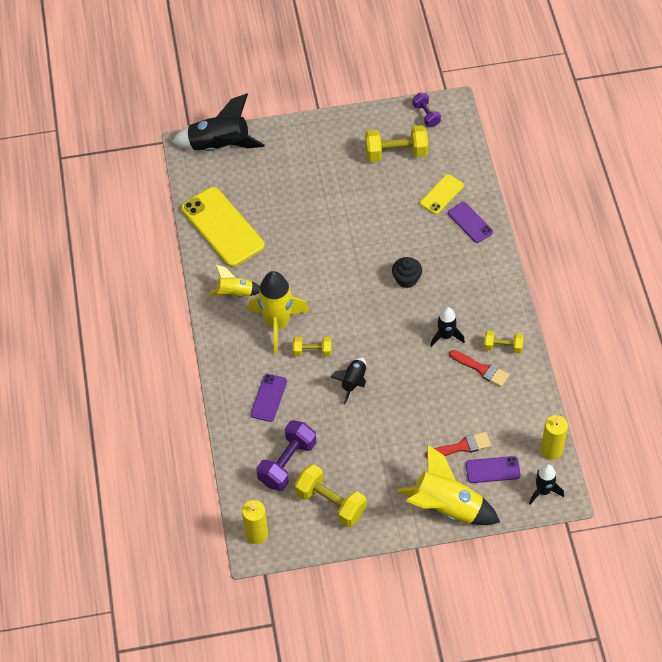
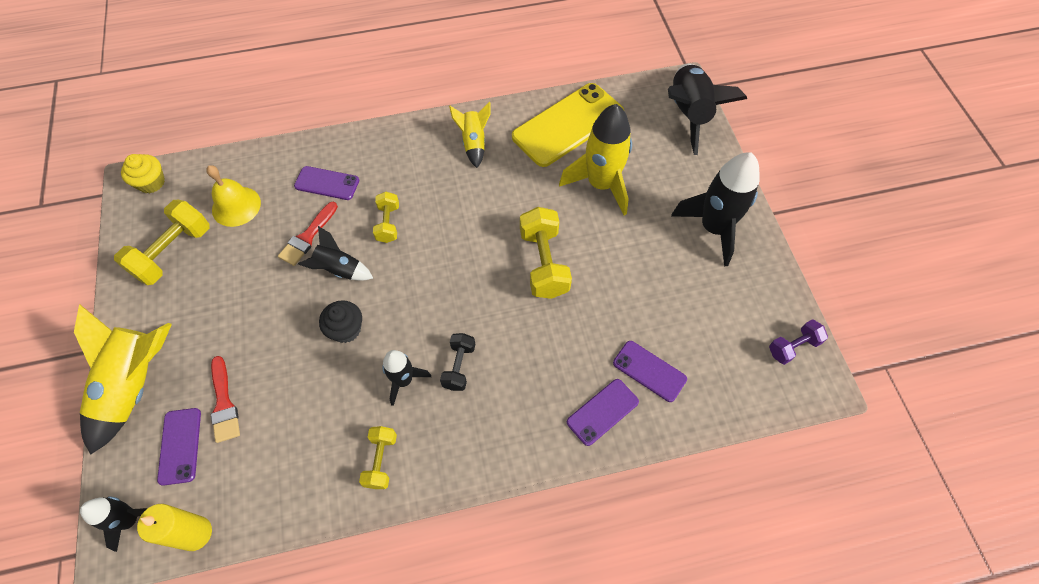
camera: 85 degrees right, 5 degrees up
yellow candle [242,500,268,544] -> yellow cupcake [121,154,165,193]
yellow rocket [248,271,309,354] -> yellow rocket moved to [559,104,632,215]
purple dumbbell [256,420,316,491] -> yellow bell [206,165,261,227]
yellow dumbbell [365,125,428,162] -> yellow dumbbell moved to [520,207,572,299]
black cupcake [392,257,422,288] -> black cupcake moved to [319,300,362,343]
yellow phone [420,174,464,214] -> purple phone [613,341,687,402]
red brush [449,350,509,387] -> red brush moved to [278,201,338,266]
none -> black dumbbell [440,333,475,391]
none -> black rocket [671,152,760,267]

